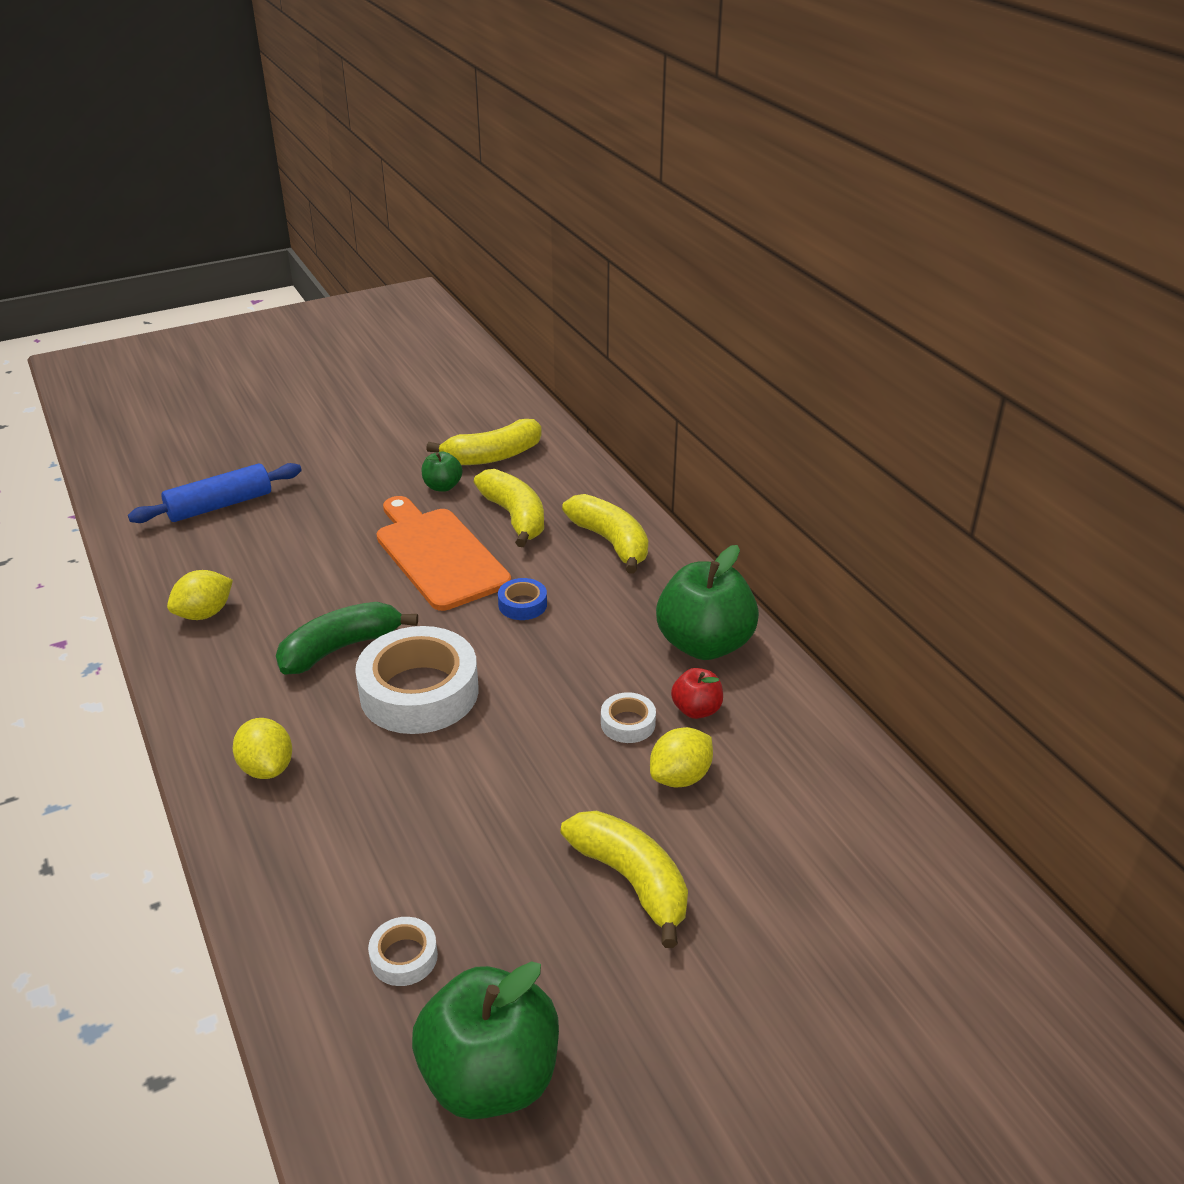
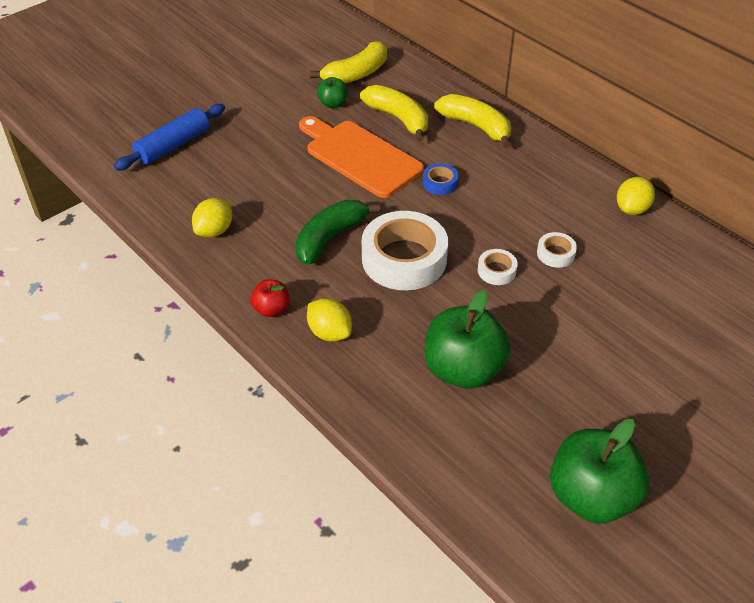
camera: 15 degrees left, 10 degrees up
white tape [368,917,438,986] -> white tape moved to [478,249,518,285]
yellow banana [561,811,688,948] -> none
yellow lemon [650,727,713,788] -> yellow lemon moved to [617,177,655,215]
green apple [656,545,759,660] -> green apple moved to [424,290,511,389]
red apple [671,668,723,719] -> red apple moved to [251,280,290,317]

